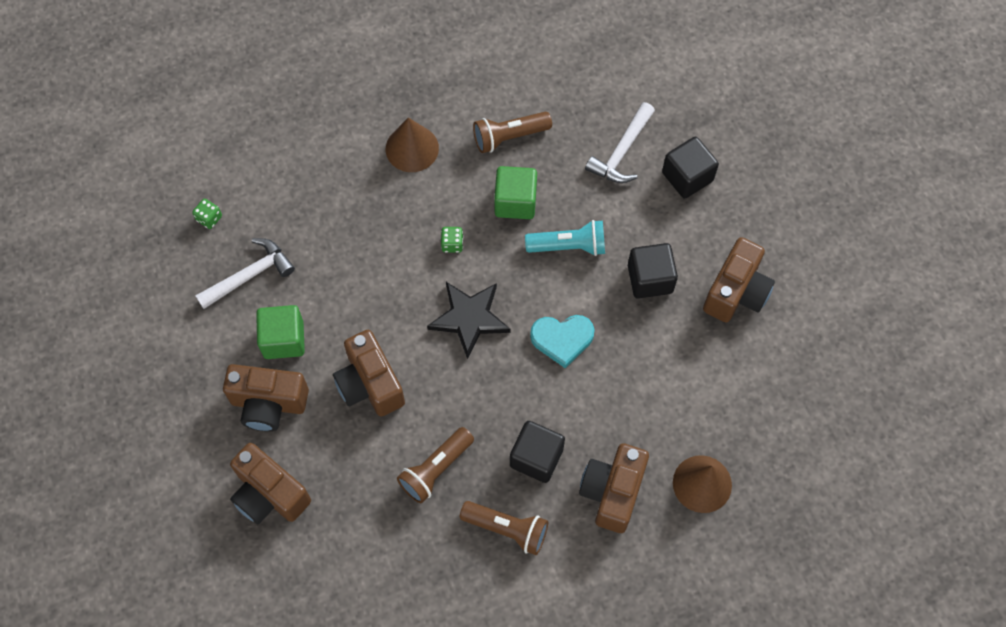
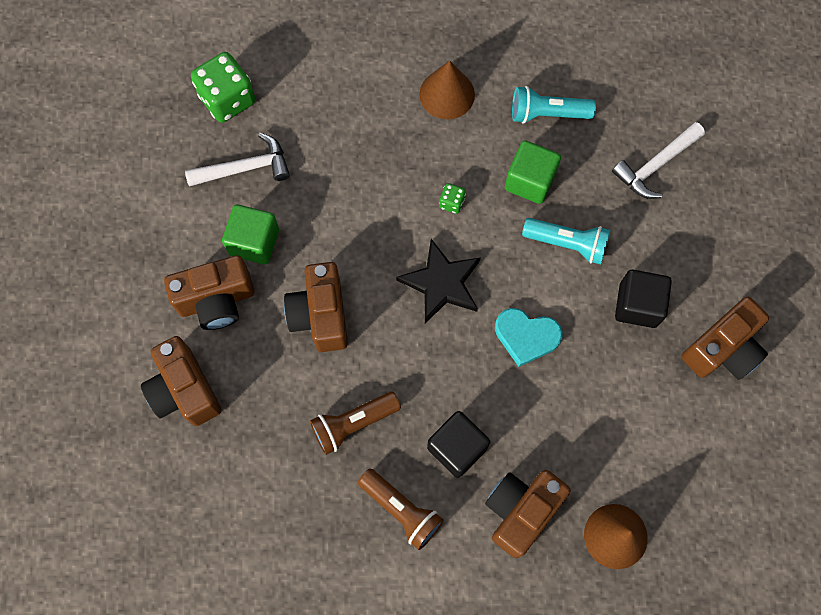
camera: 20 degrees right, 5 degrees up
green dice [192,199,222,229] -> green dice [191,52,255,123], size x2.17
brown camera [223,364,309,431] -> brown camera turned 45 degrees counterclockwise [164,255,254,330]
brown flashlight [473,112,552,153] -> turquoise flashlight [512,86,596,124]
black cube [662,137,719,199] -> none

